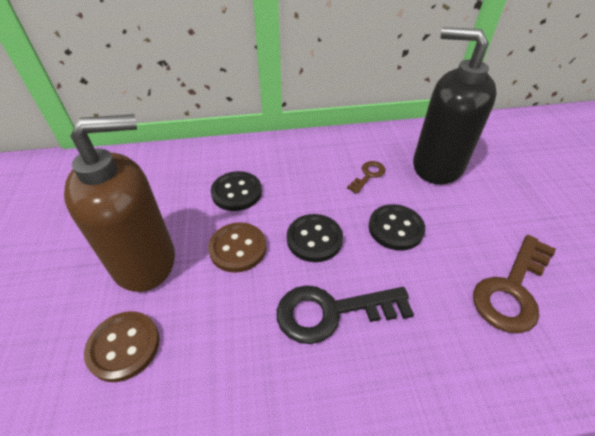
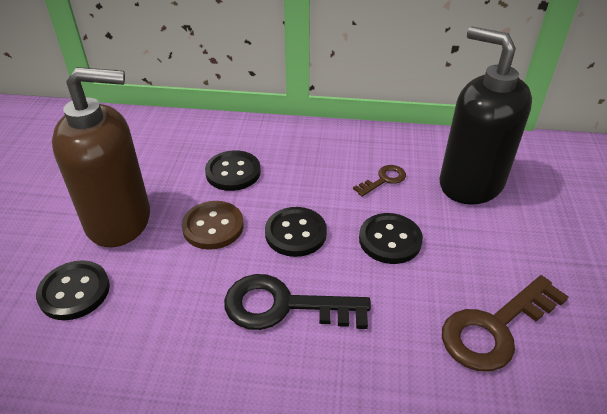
camera: 15 degrees right, 5 degrees down
brown button [84,311,160,382] -> black button [36,260,110,320]

